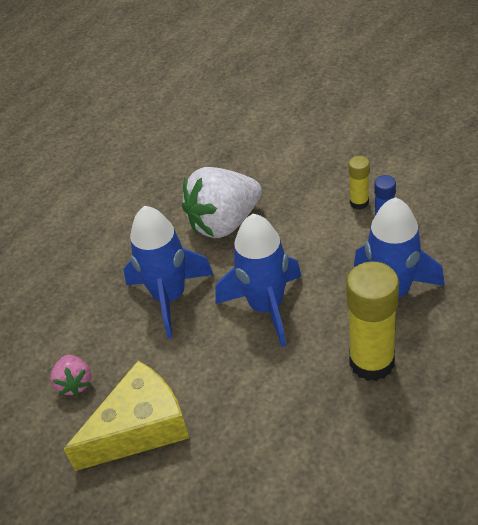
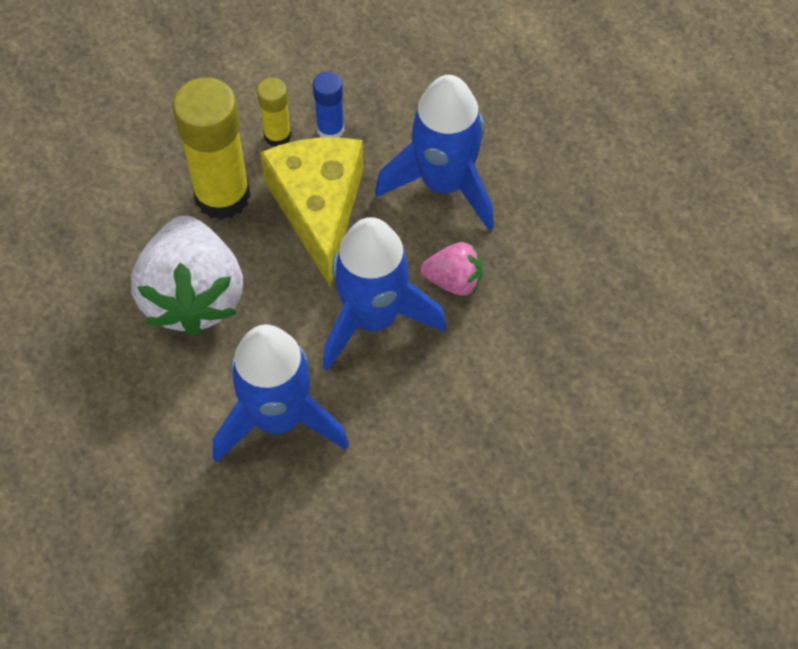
camera: 70 degrees left, 15 degrees up
pink strawberry [50,355,92,396] -> pink strawberry moved to [421,242,482,295]
yellow cheese [63,360,189,471] -> yellow cheese moved to [260,137,364,286]
yellow glue stick [346,261,399,381] -> yellow glue stick moved to [173,77,251,220]

